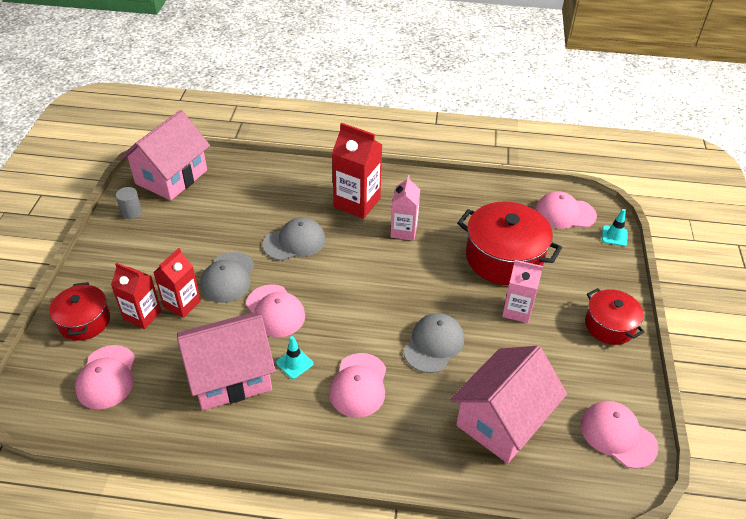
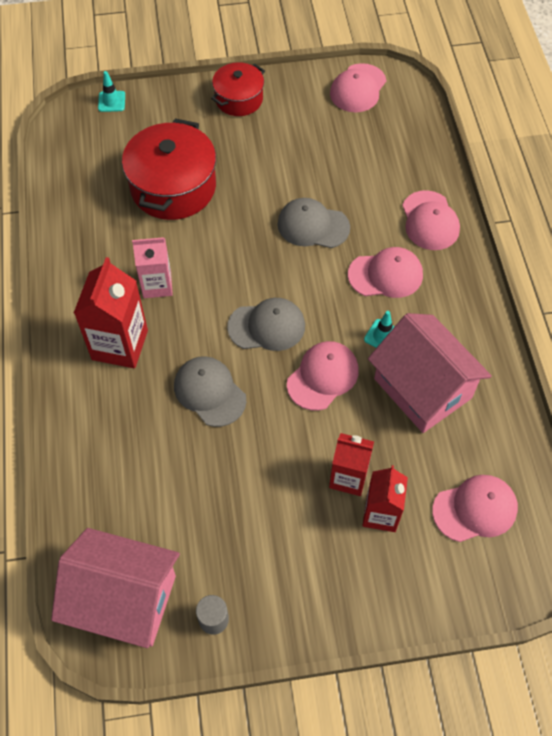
camera: 105 degrees left, 15 degrees up
red pot [50,282,110,341] -> none
grey cap [200,252,254,303] -> grey cap moved to [227,298,305,351]
pink house [450,346,567,463] -> none
pink carton [502,260,543,323] -> none
pink cap [535,191,597,229] -> pink cap moved to [402,190,460,250]

